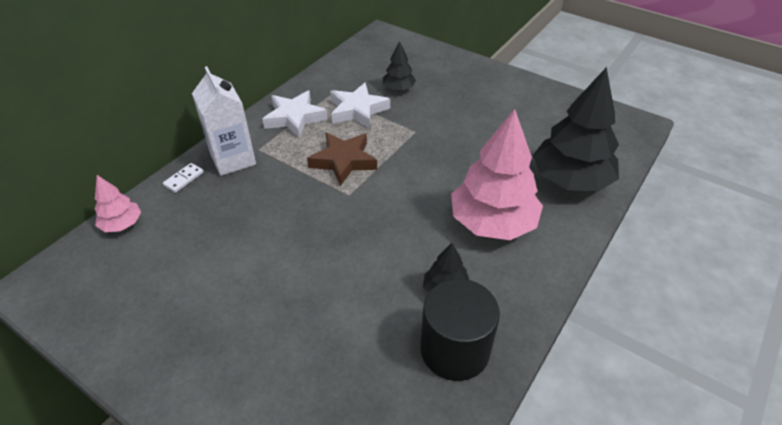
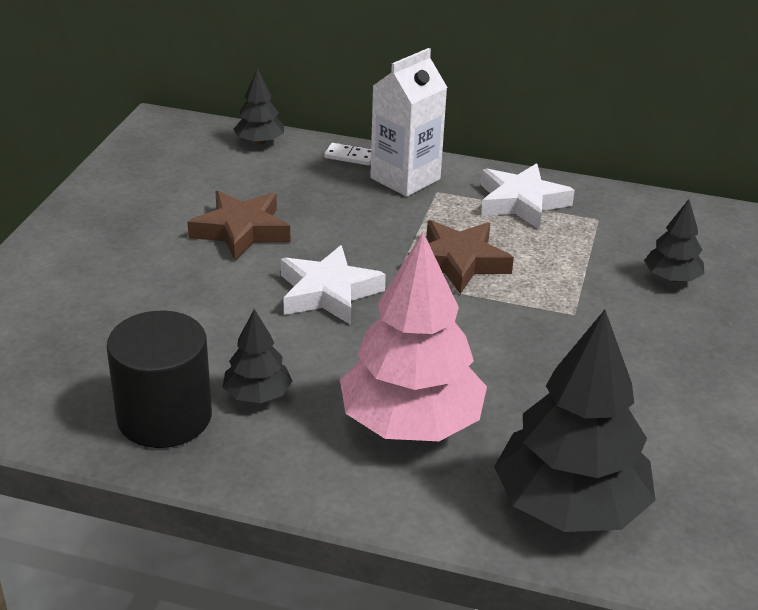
camera: 70 degrees right, 10 degrees down
pink tree [94,175,141,232] -> black tree [233,69,284,145]
white star [330,82,390,129] -> white star moved to [281,245,386,325]
none -> brown star [187,191,290,260]

